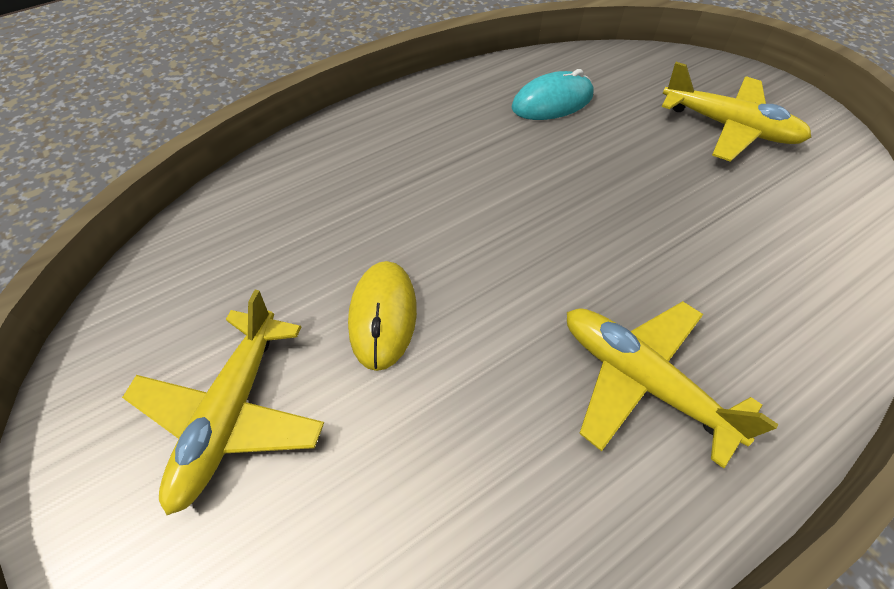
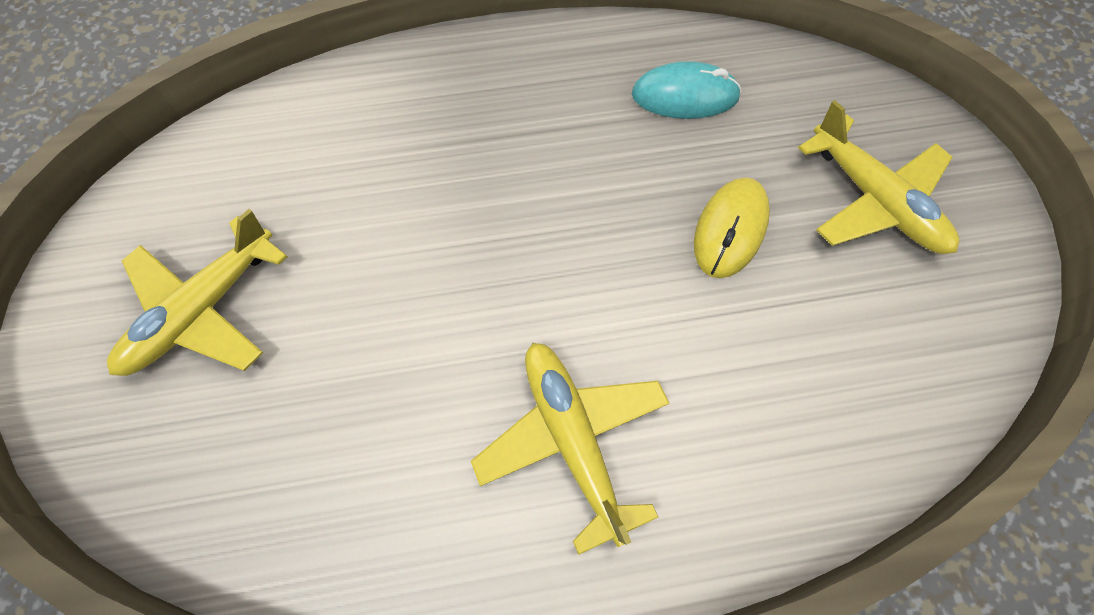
camera: 25 degrees right, 10 degrees up
yellow mouse [348,261,417,371] -> yellow mouse moved to [694,178,770,278]

